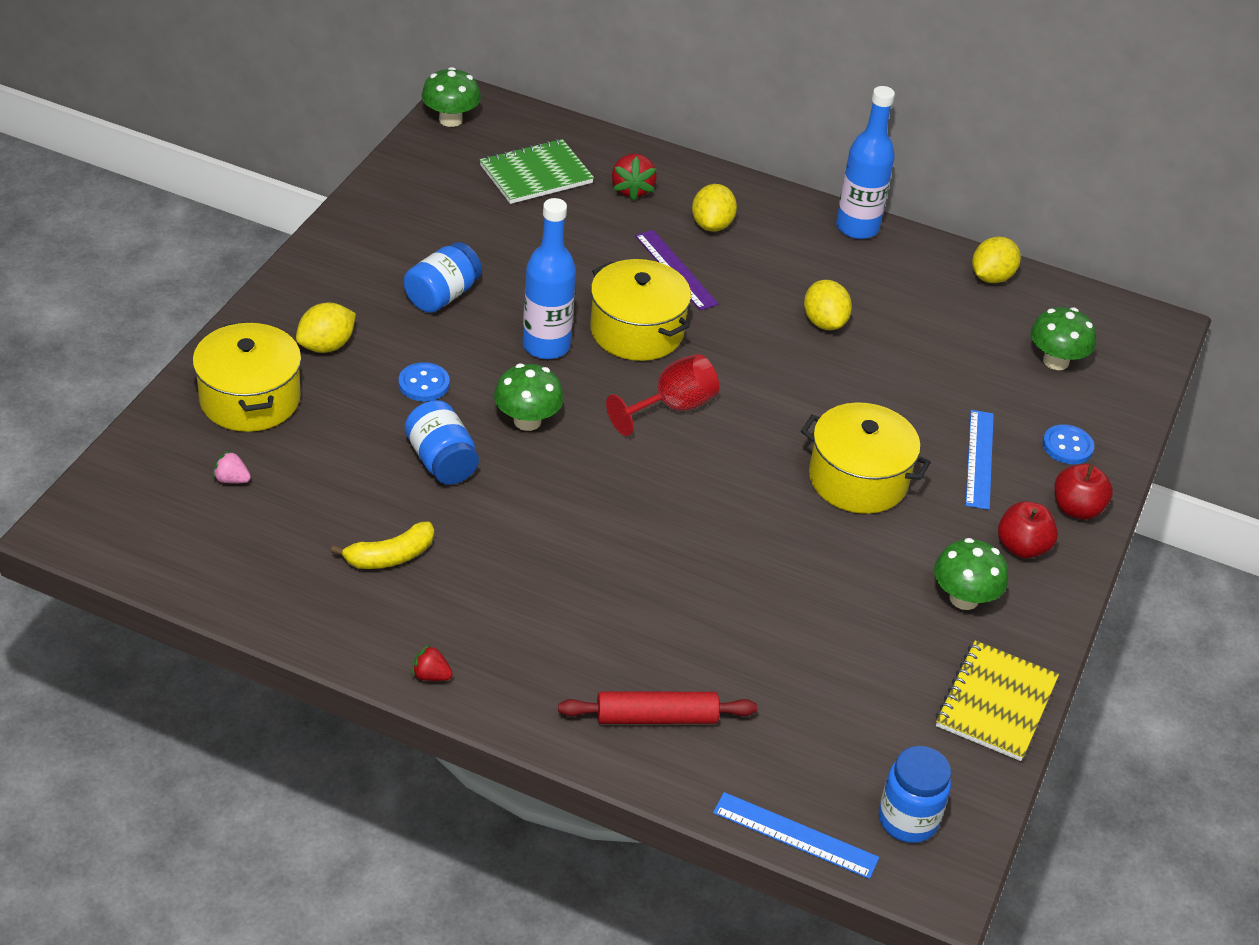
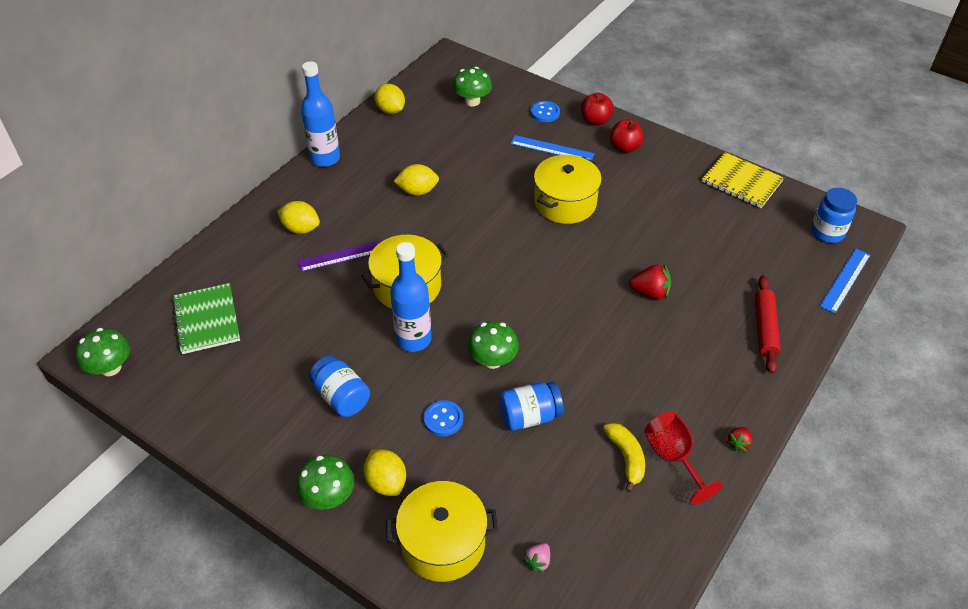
camera: 75 degrees left, 5 degrees up
red goblet [606,354,719,436] -> red goblet moved to [644,411,723,504]
red strawberry [612,154,657,201] -> red strawberry moved to [629,264,671,300]
green mushroom [934,538,1008,610] -> green mushroom moved to [296,455,354,510]

